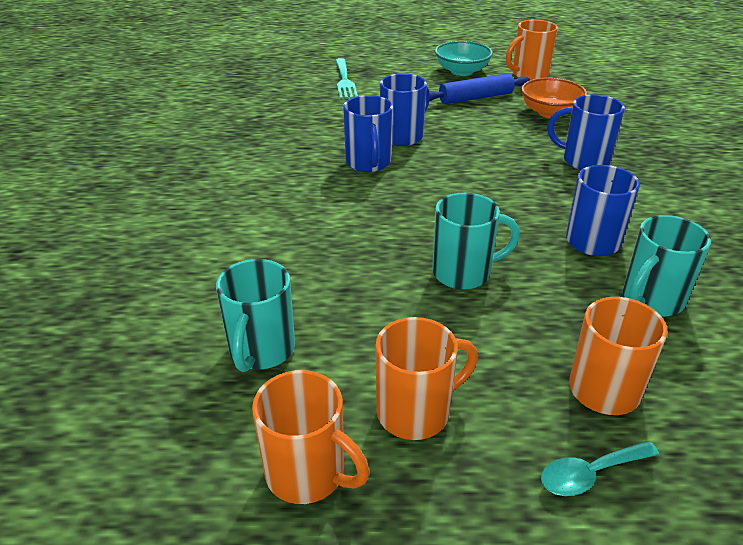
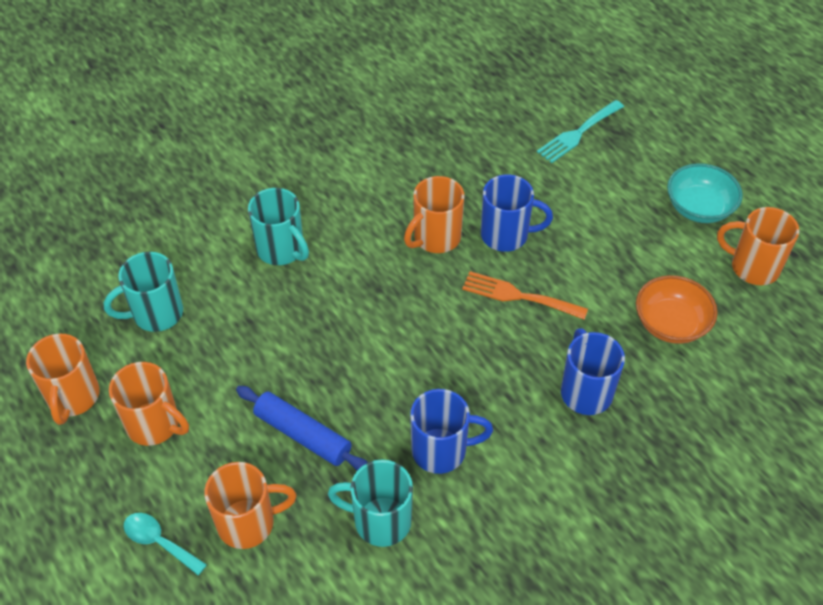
camera: 55 degrees right, 15 degrees up
blue mug [343,95,393,172] -> orange mug [404,176,465,253]
blue rolling pin [429,73,530,104] -> blue rolling pin moved to [236,386,368,470]
turquoise mug [432,193,520,290] -> turquoise mug moved to [248,188,309,265]
none -> orange fork [462,271,588,320]

